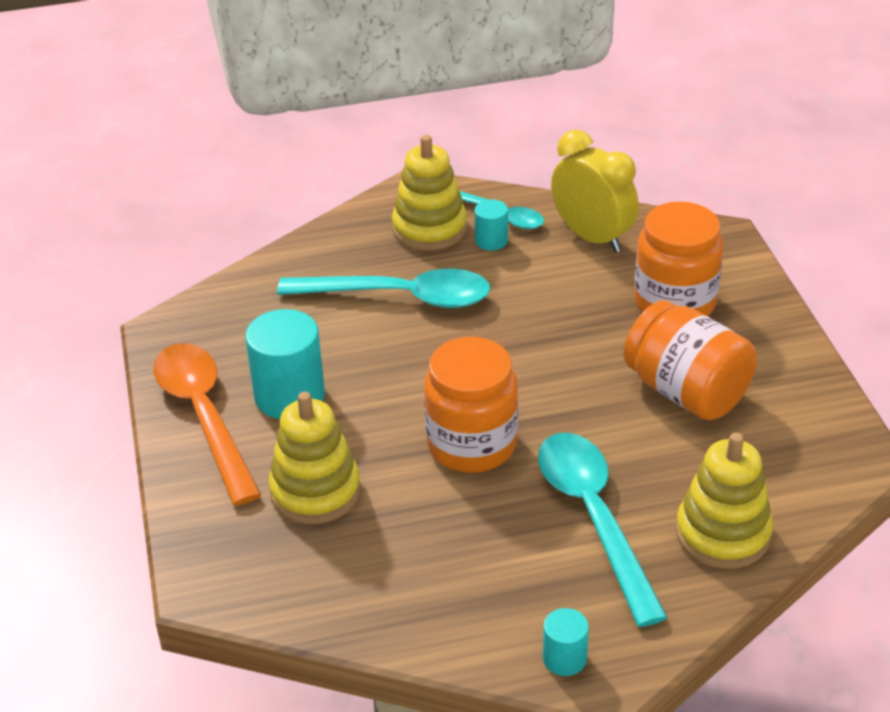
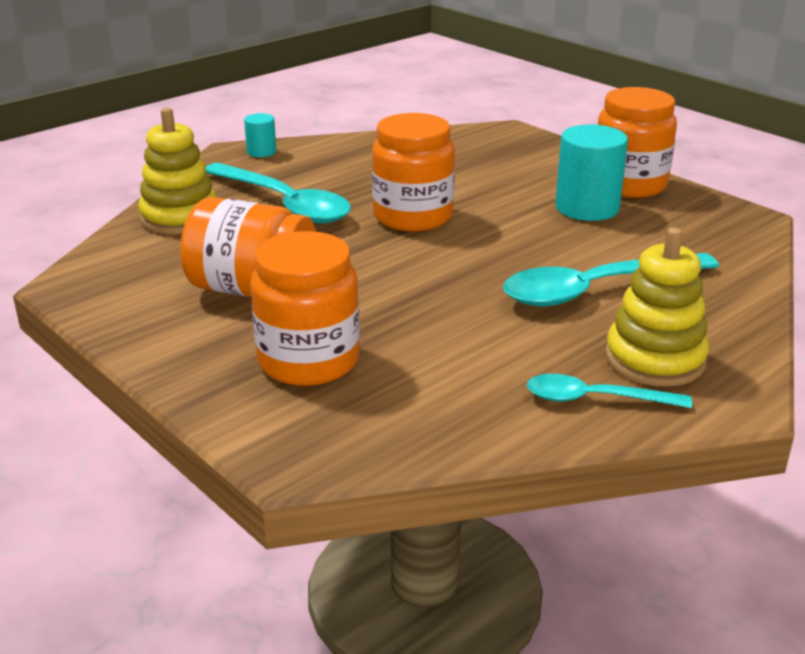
camera: 150 degrees right, 10 degrees down
orange spoon [153,343,261,505] -> orange jar [598,87,677,198]
yellow stacking toy [268,392,361,524] -> none
turquoise cylinder [475,200,508,251] -> none
yellow clock [551,130,639,253] -> none

